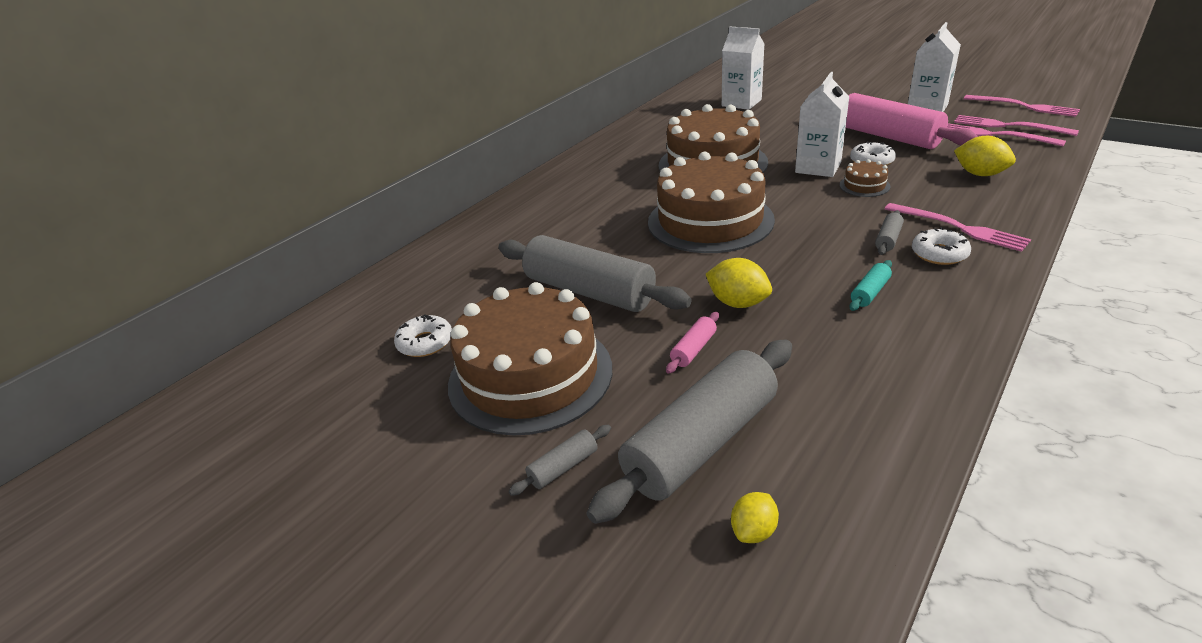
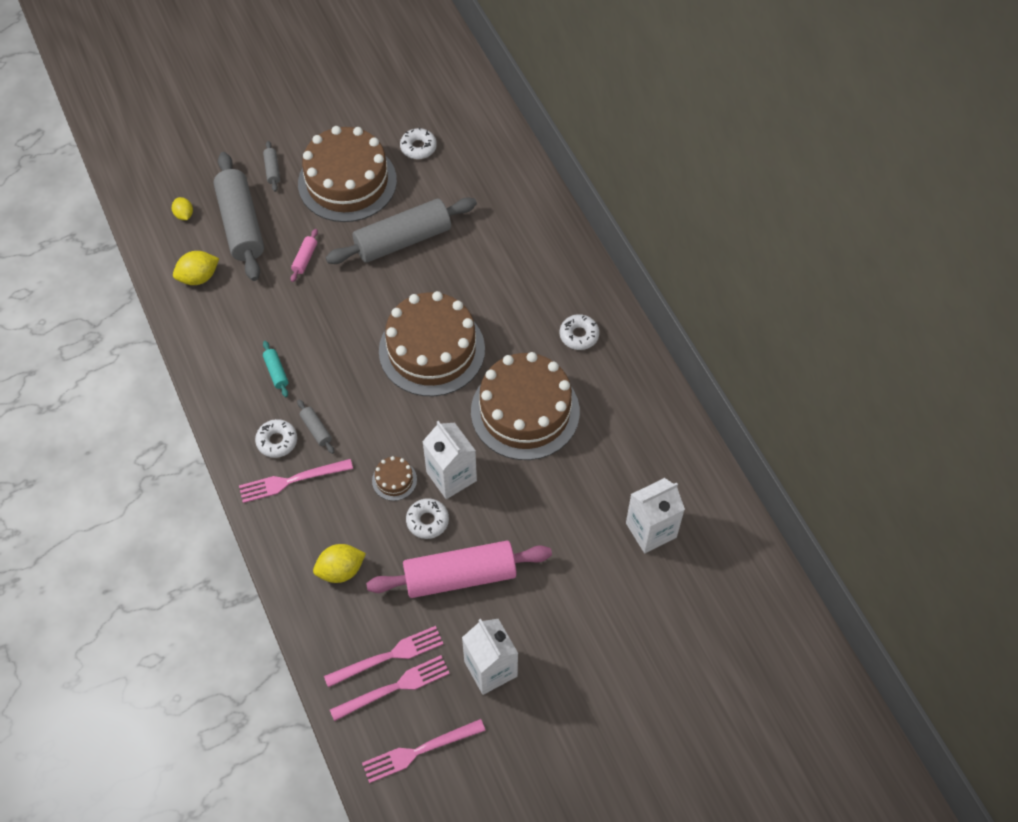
camera: 115 degrees right, 25 degrees up
pink rolling pin [666,312,719,374] -> pink rolling pin turned 45 degrees clockwise [290,229,318,282]
yellow lemon [706,258,772,308] -> yellow lemon moved to [173,251,219,285]
none -> white donut [560,314,599,350]

